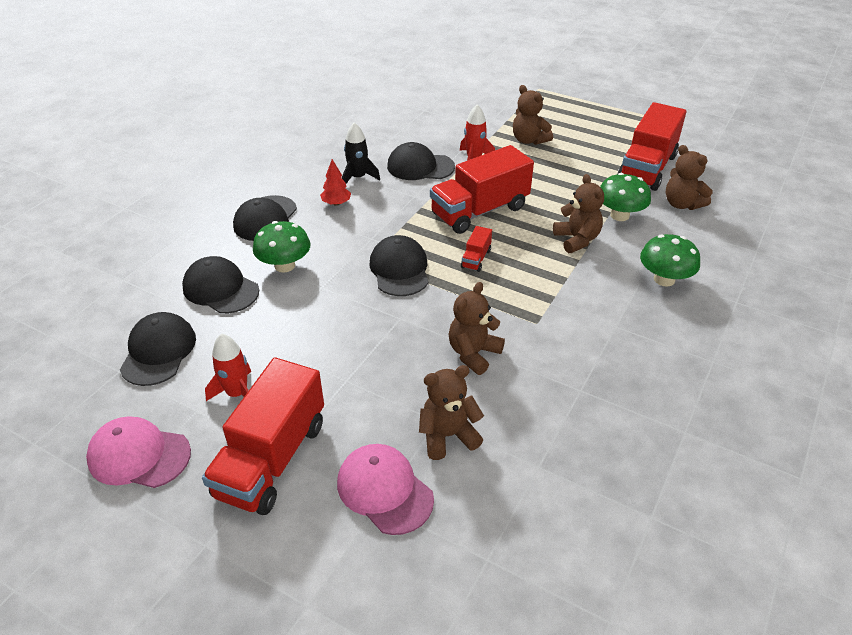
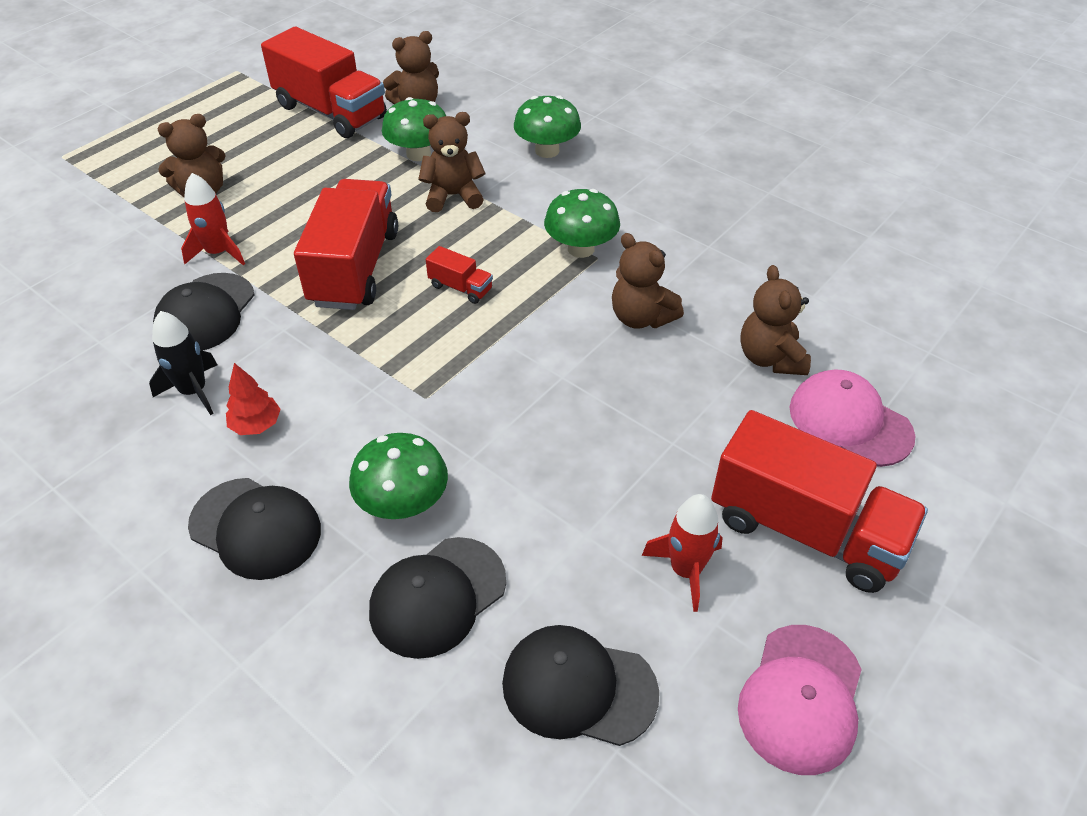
camera: 80 degrees left, 5 degrees up
pink cap [337,444,434,535] -> pink cap turned 75 degrees clockwise [790,369,915,467]
black cap [370,235,428,296] -> none
red truck [430,145,534,234] -> red truck turned 150 degrees counterclockwise [294,179,398,310]
none -> green mushroom [544,189,620,258]

